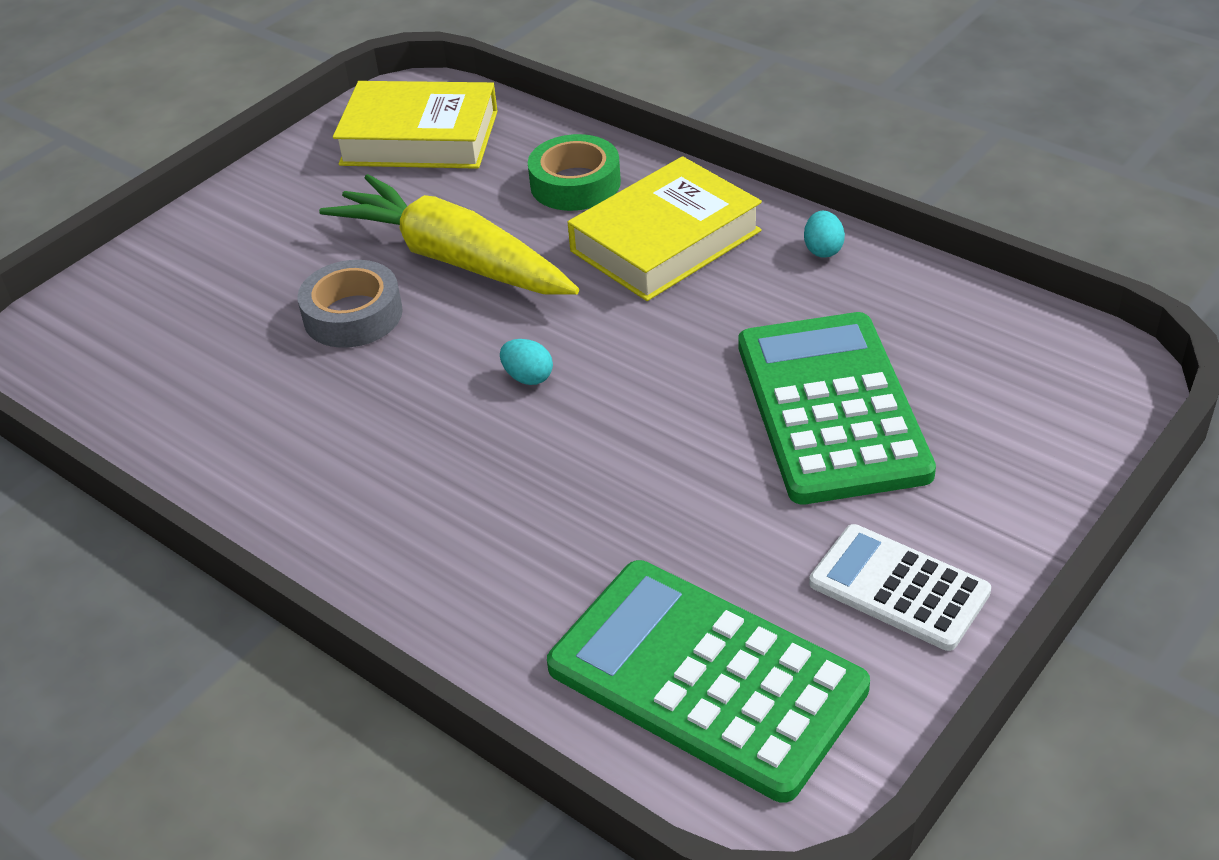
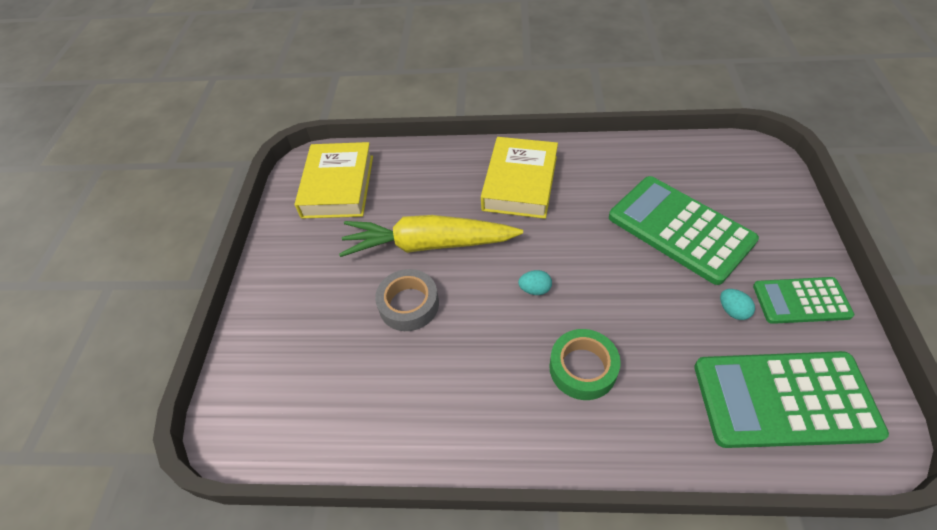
camera: 35 degrees left, 10 degrees up
yellow book [333,81,498,169] -> yellow book turned 60 degrees counterclockwise [295,142,373,218]
green tape [528,134,621,211] -> green tape moved to [549,329,621,400]
turquoise egg [804,211,845,258] -> turquoise egg moved to [720,289,755,320]
white calculator [809,524,991,651] -> green calculator [753,277,854,324]

